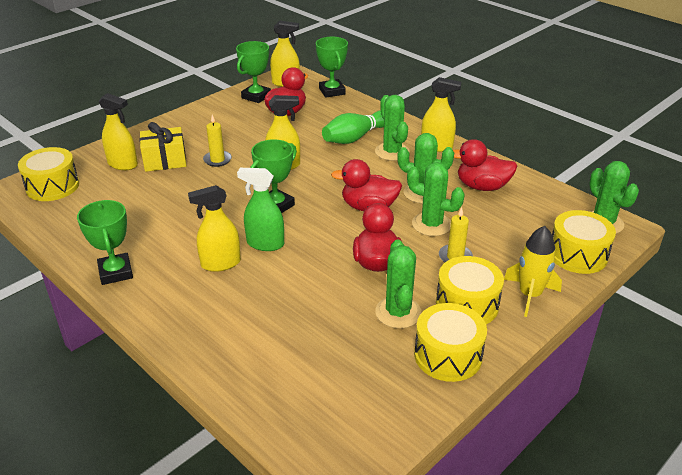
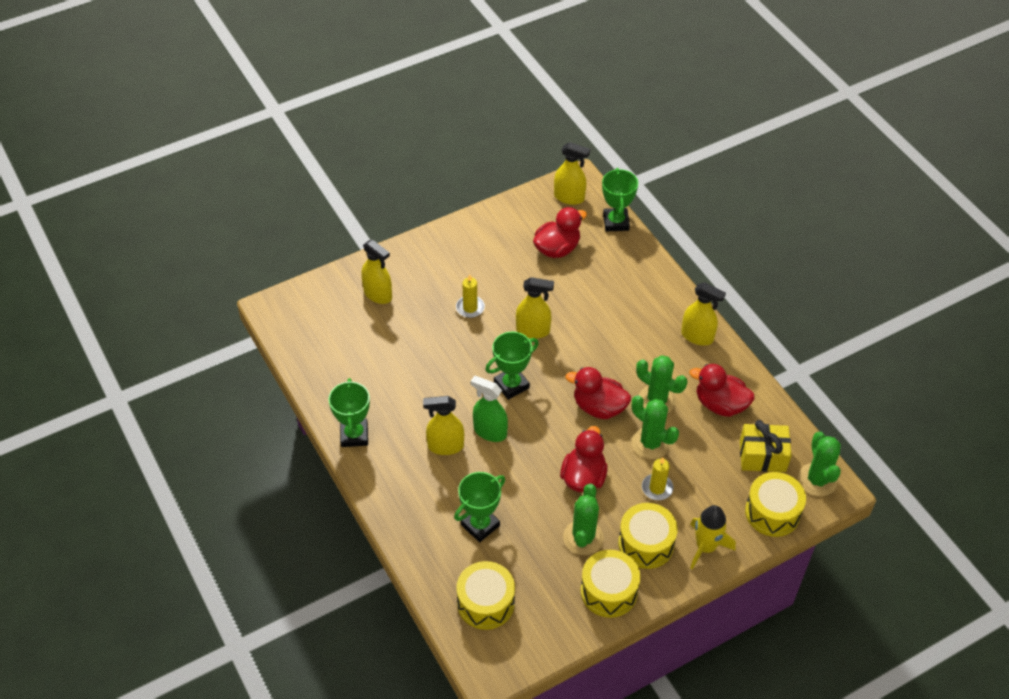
camera: 15 degrees right, 15 degrees up
yellow drum [18,147,79,201] -> yellow drum moved to [456,561,515,630]
yellow gift [139,122,186,172] -> yellow gift moved to [740,420,792,472]
green trophy [236,41,271,103] -> green trophy moved to [454,472,505,542]
green bowling pin [322,110,384,144] -> none
green cactus [375,95,410,161] -> none

